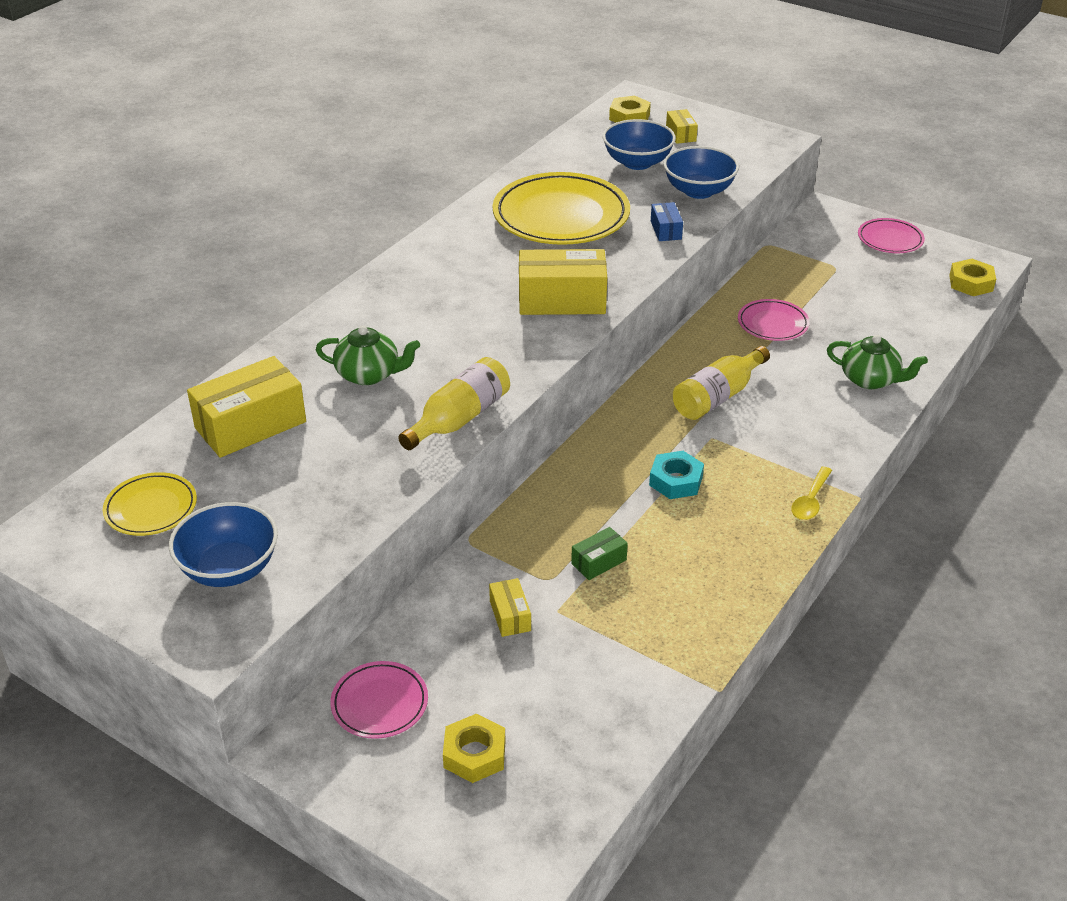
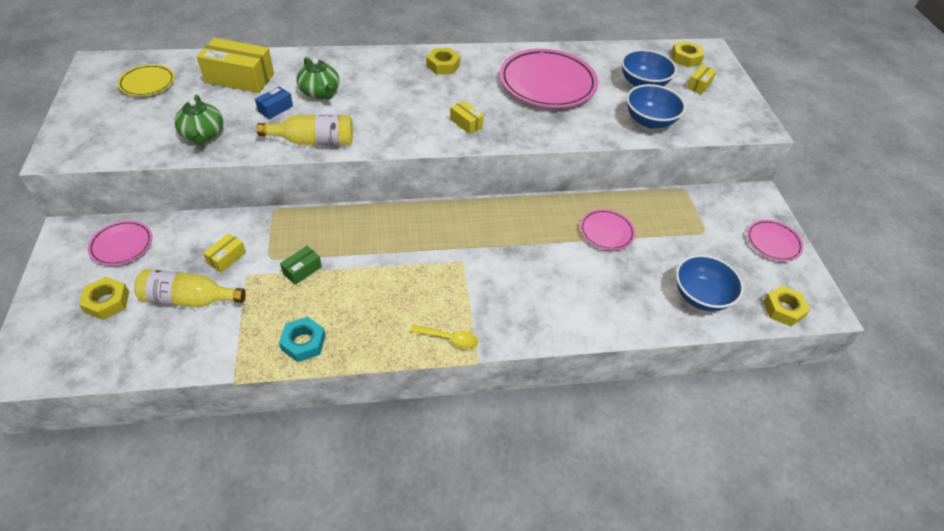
camera: 45 degrees right, 10 degrees up
blue bowl [169,502,278,587] -> blue bowl moved to [676,255,744,311]
yellow plate [493,172,630,245] -> pink plate [499,49,598,108]
yellow box [519,249,607,315] -> yellow box [450,101,484,134], size x0.49
green box [571,527,628,580] -> green box turned 60 degrees counterclockwise [280,246,322,285]
turquoise nut [649,451,704,499] -> turquoise nut moved to [279,317,326,362]
blue box [651,202,683,241] -> blue box moved to [255,86,293,119]
yellow bottle [673,346,770,420] -> yellow bottle moved to [134,269,246,307]
yellow spoon [791,466,832,520] -> yellow spoon turned 150 degrees counterclockwise [410,324,478,349]
green teapot [827,335,928,389] -> green teapot moved to [174,95,223,145]
none -> yellow nut [426,48,460,75]

